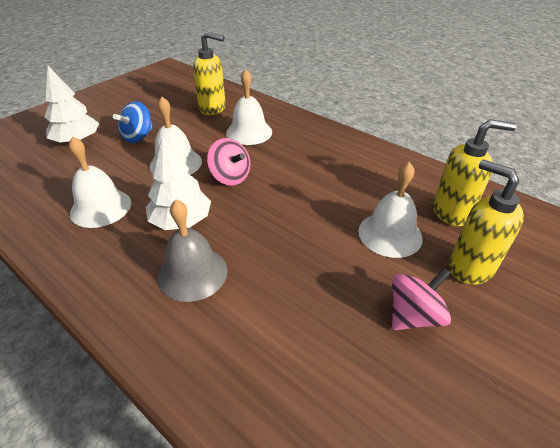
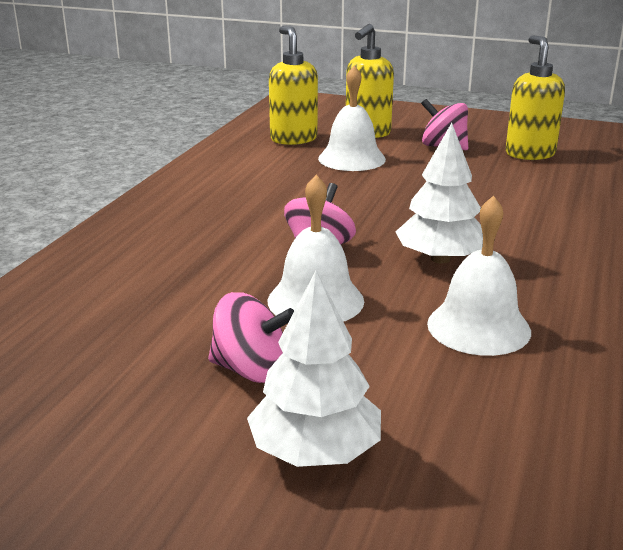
camera: 110 degrees left, 15 degrees down
blue spinning top [113,101,153,143] -> pink spinning top [208,292,294,383]
grey bell [158,200,228,302] -> none
yellow soap dispenser [193,32,226,115] -> yellow soap dispenser moved to [506,35,565,160]
white bell [226,69,272,145] -> none

